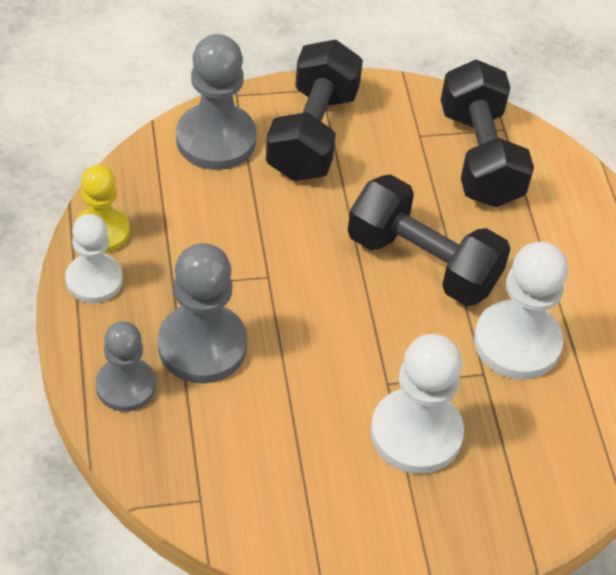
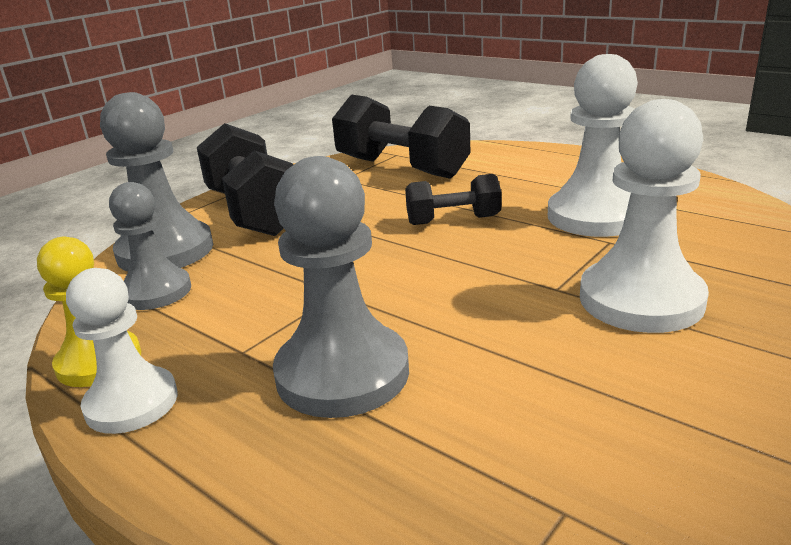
camera: 35 degrees left, 25 degrees down
grey pawn [96,321,156,412] -> grey pawn moved to [109,182,191,310]
black dumbbell [348,174,511,306] -> black dumbbell [405,174,501,225], size x0.55

